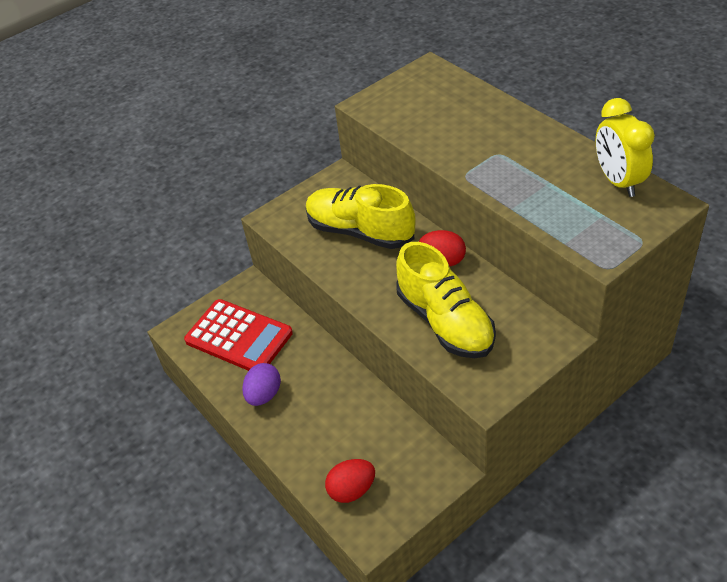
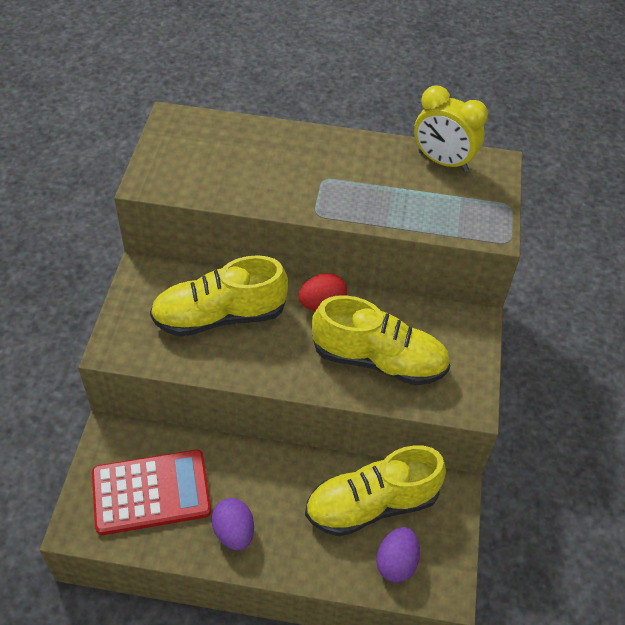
camera: 50 degrees left, 5 degrees up
red egg [325,459,375,503] -> purple egg [376,527,420,582]
none -> yellow shoe [305,445,446,537]

